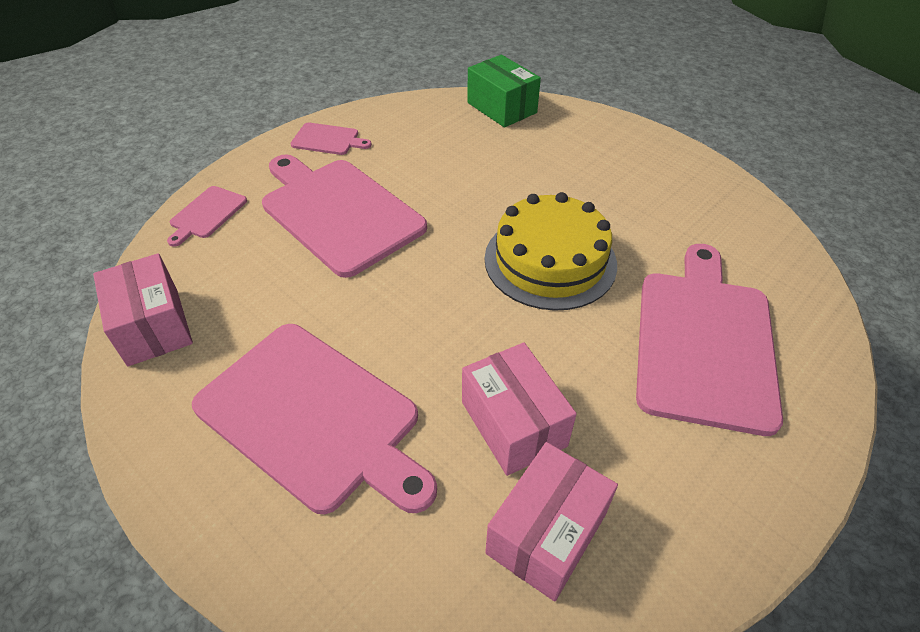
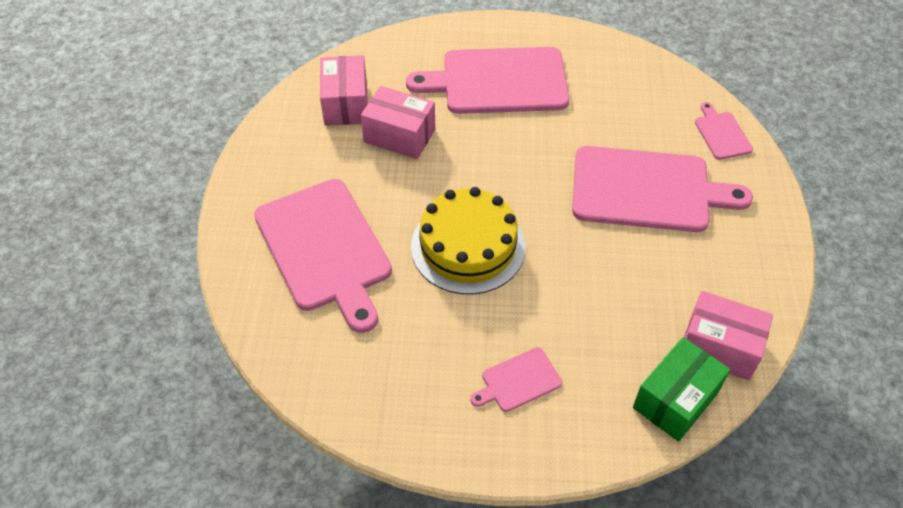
camera: 140 degrees right, 5 degrees up
pink box [93,253,193,366] -> pink box moved to [684,291,773,380]
pink cutting board [291,123,372,155] -> pink cutting board moved to [470,347,562,412]
green box [467,55,541,128] -> green box turned 60 degrees counterclockwise [633,337,731,442]

